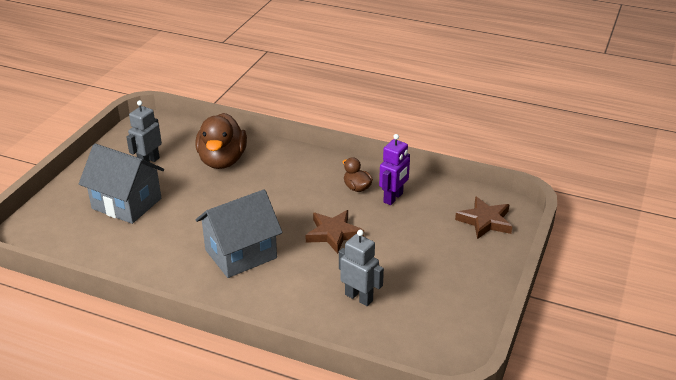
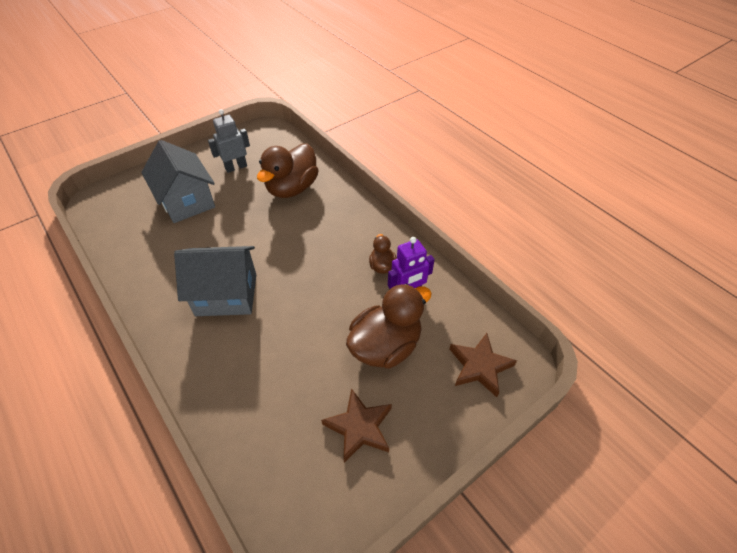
camera: 30 degrees right, 15 degrees up
brown star [306,210,364,254] -> brown star moved to [321,388,392,463]
grey robot [339,230,384,306] -> none
none -> brown duck [346,283,432,369]

